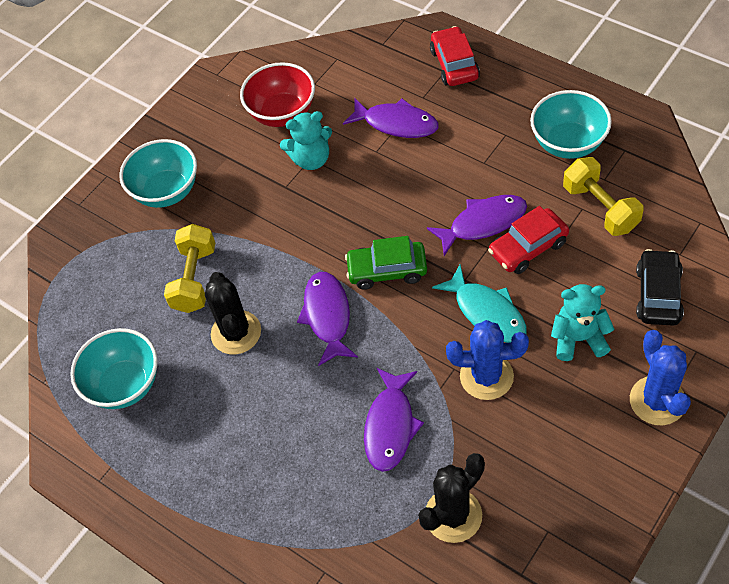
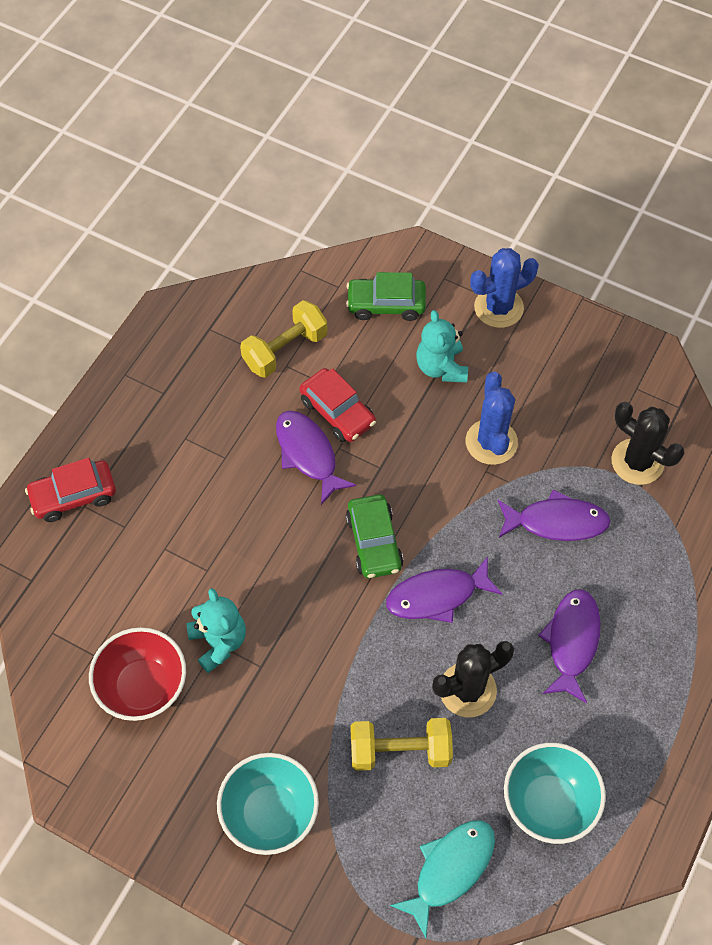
camera: 105 degrees left, 5 degrees up
purple fish [343,98,438,138] -> purple fish moved to [538,589,601,703]
turquoise fish [432,265,527,343] -> turquoise fish moved to [389,820,495,938]
turquoise bowl [530,90,612,159] -> none
black car [636,249,684,326] -> green car [346,272,426,321]

